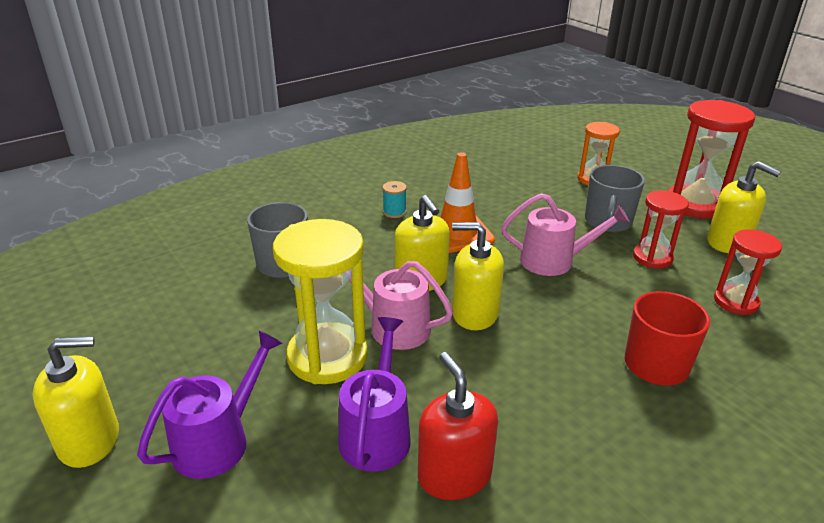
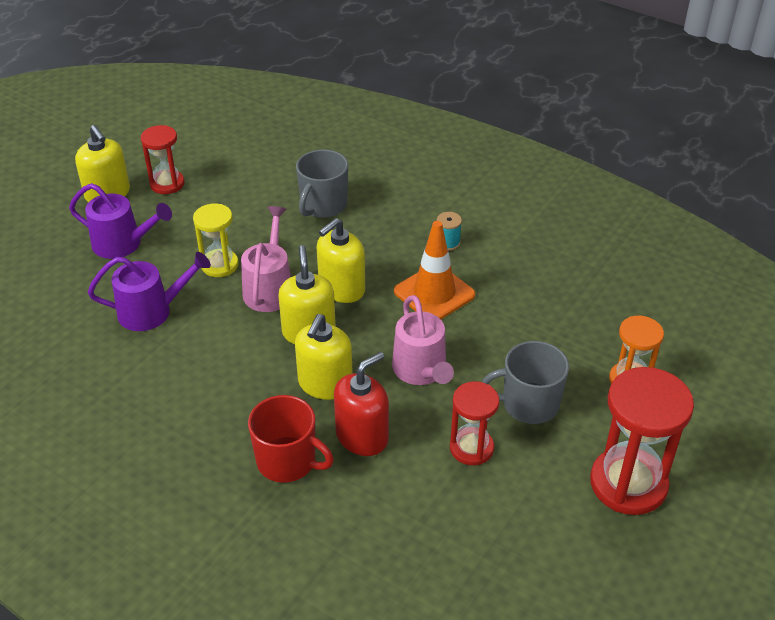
camera: 70 degrees right, 10 degrees up
yellow hourglass [273,219,368,384] -> yellow hourglass [193,203,239,277], size x0.59
red soap dispenser [418,352,498,500] -> red soap dispenser moved to [334,352,389,456]
yellow soap dispenser [707,161,781,253] -> yellow soap dispenser moved to [295,314,353,400]
red hourglass [714,229,782,315] -> red hourglass moved to [141,125,184,194]

